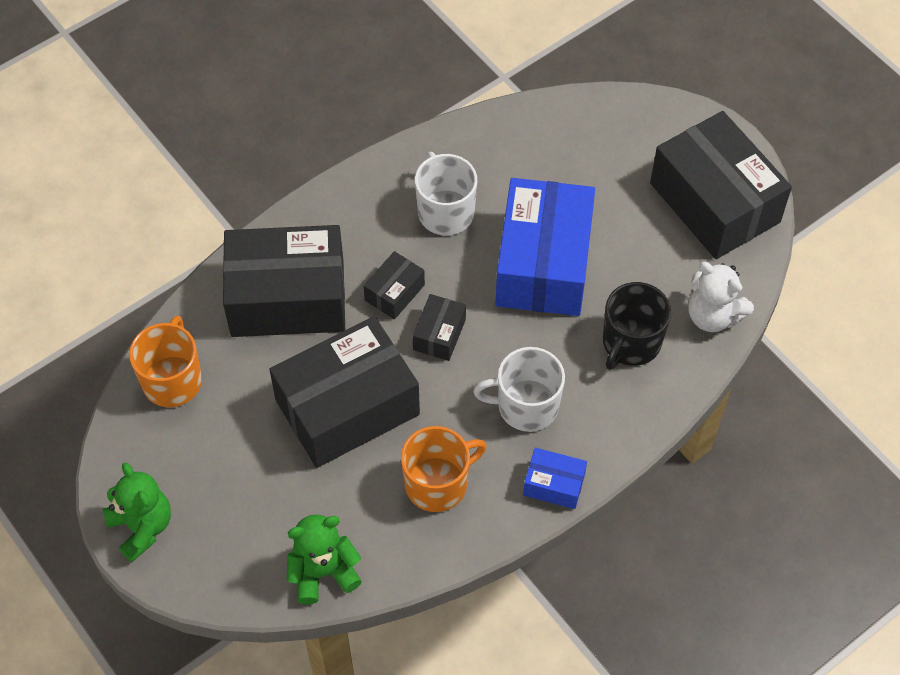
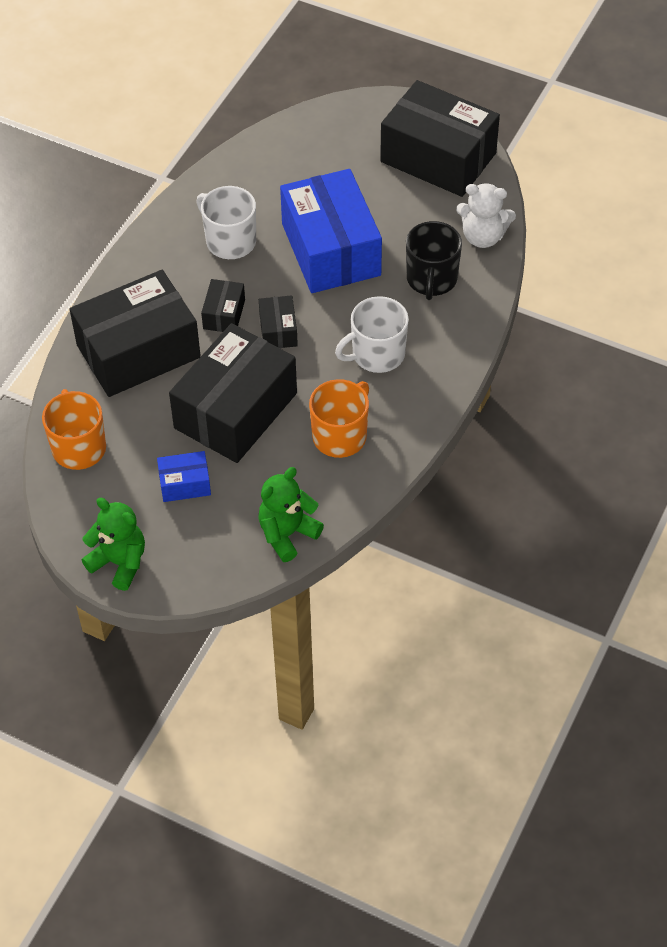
camera: 25 degrees left, 5 degrees down
blue box [523,448,587,509] -> blue box moved to [157,451,211,502]

